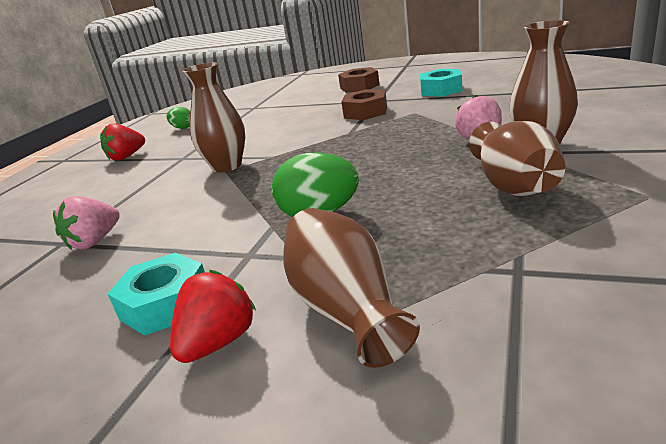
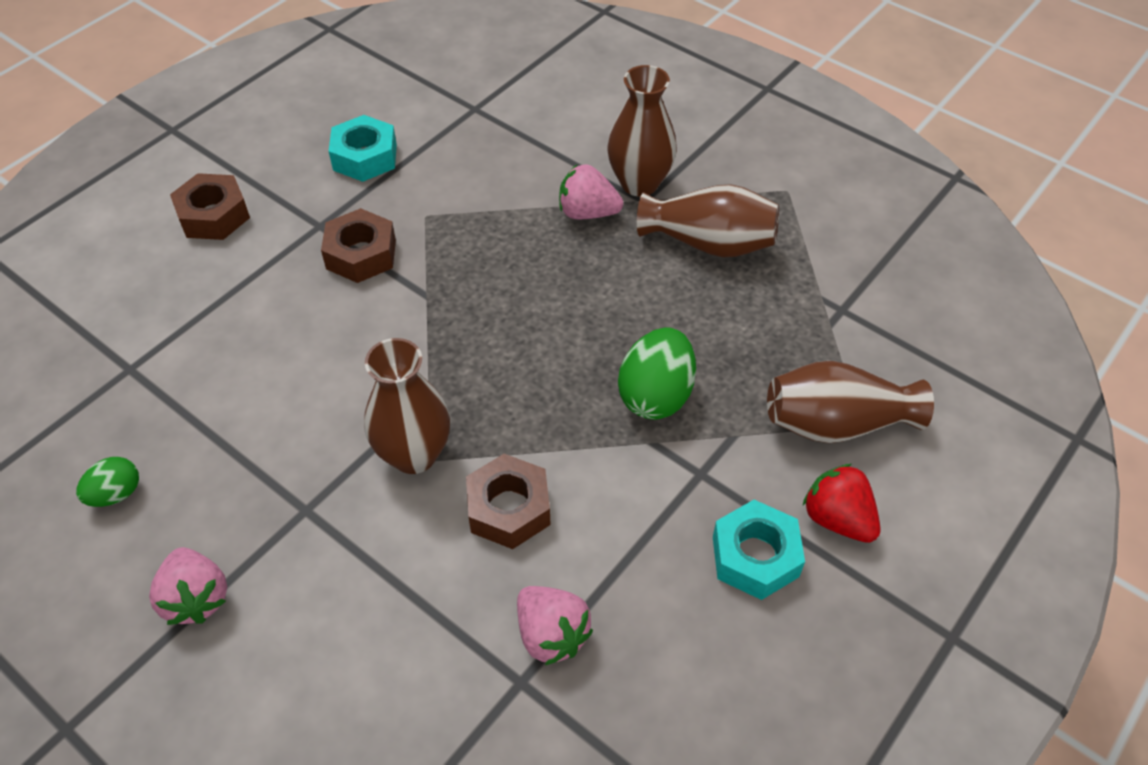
camera: 75 degrees left, 25 degrees up
red strawberry [100,124,145,161] -> pink strawberry [149,547,227,625]
none -> brown nut [466,454,551,549]

